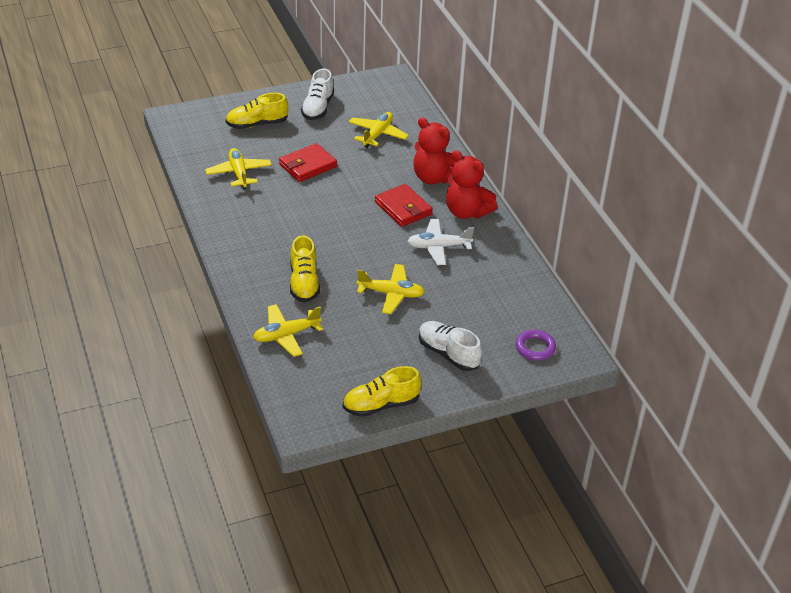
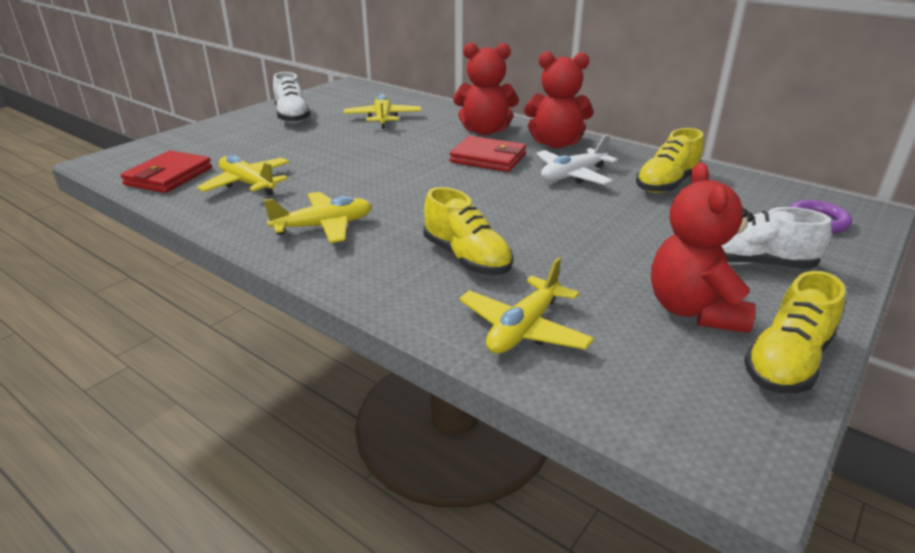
camera: 30 degrees left, 10 degrees down
yellow shoe [226,93,288,129] -> yellow shoe moved to [636,128,704,193]
red wallet [279,143,337,182] -> red wallet moved to [120,150,212,193]
yellow plane [357,264,425,314] -> yellow plane moved to [263,192,372,243]
none -> red teddy bear [651,162,756,333]

